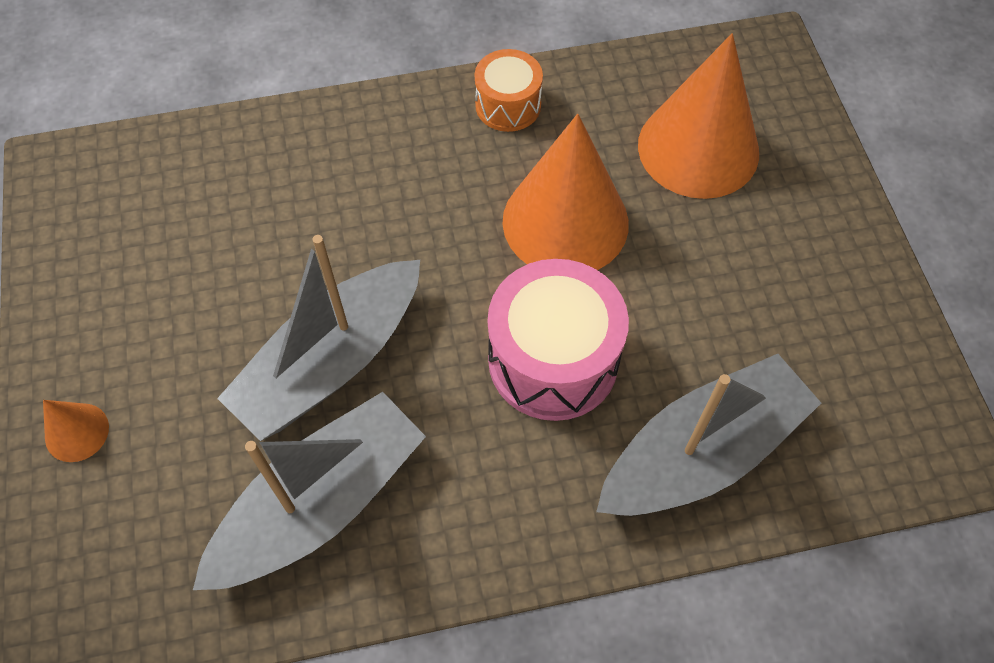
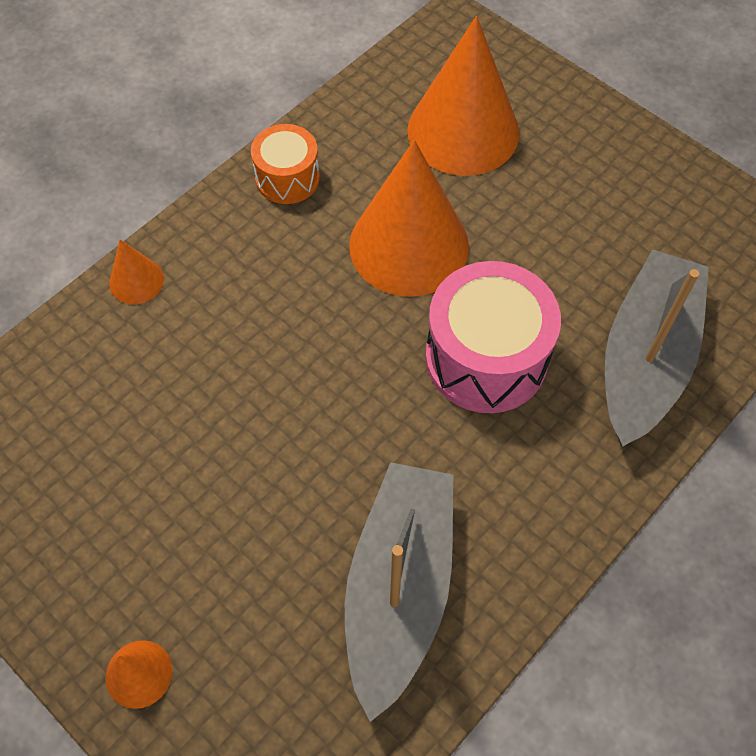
camera: 35 degrees left, 0 degrees up
grey boat [217,235,420,441] -> none
none -> orange cone [109,240,164,304]

